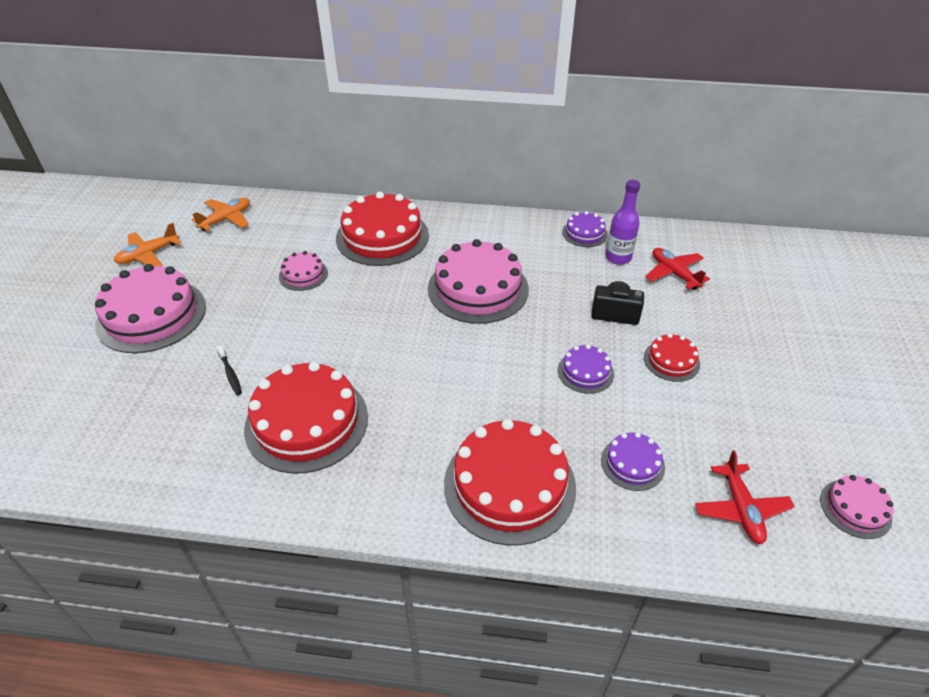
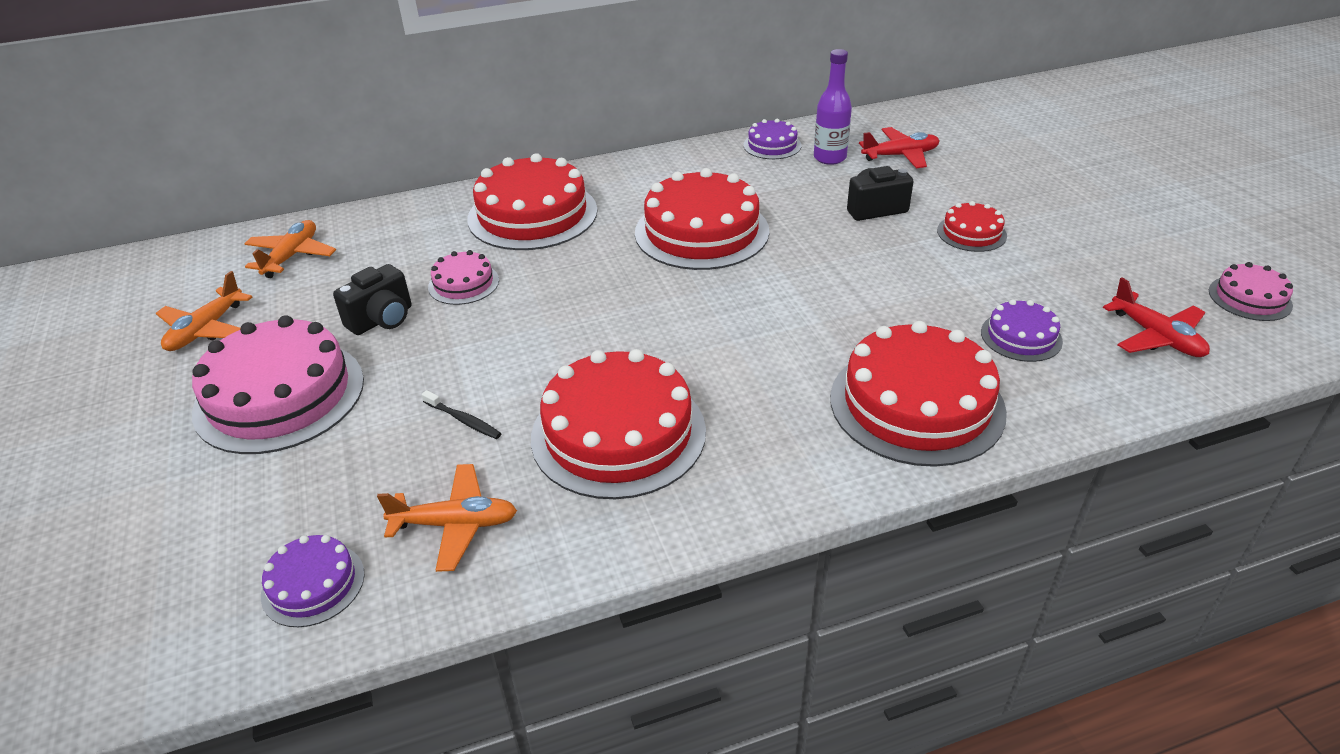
camera: 25 degrees left, 5 degrees down
pink cake [428,239,529,324] -> red cake [635,168,769,270]
purple cake [558,344,614,394] -> purple cake moved to [261,535,365,627]
red plane [645,248,710,290] -> red plane turned 135 degrees clockwise [859,127,939,168]
none -> black camera [333,264,412,335]
none -> orange plane [377,464,517,572]

